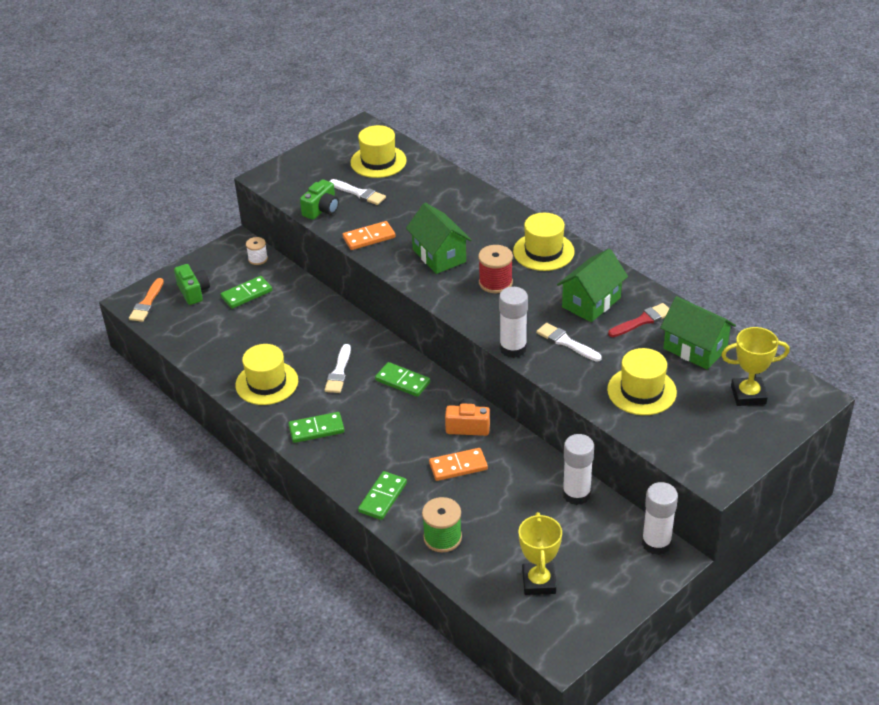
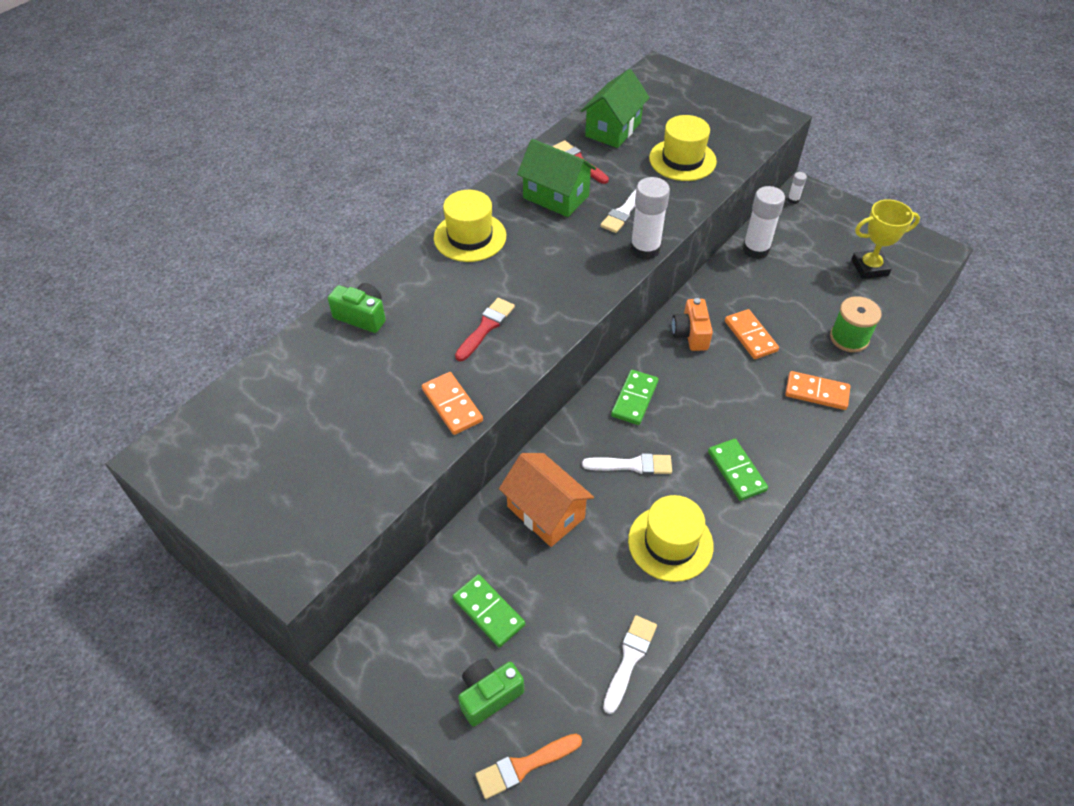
camera: 100 degrees left, 10 degrees up
orange brush [129,278,164,322] -> orange brush turned 150 degrees clockwise [475,734,582,799]
white spool [246,237,268,265] -> none
green camera [300,179,339,220] -> green camera moved to [328,283,386,333]
white brush [329,179,386,205] -> white brush moved to [603,615,657,714]
yellow hat [351,125,407,178] -> none
green domino [358,471,407,520] -> orange domino [785,371,850,410]
green house [406,203,471,274] -> red brush [455,298,515,361]
red spool [478,245,513,293] -> none
white glue stick [642,482,678,555] -> white glue stick [787,172,807,204], size x0.46
yellow trophy [721,327,790,406] -> none
none -> orange house [499,453,594,547]

